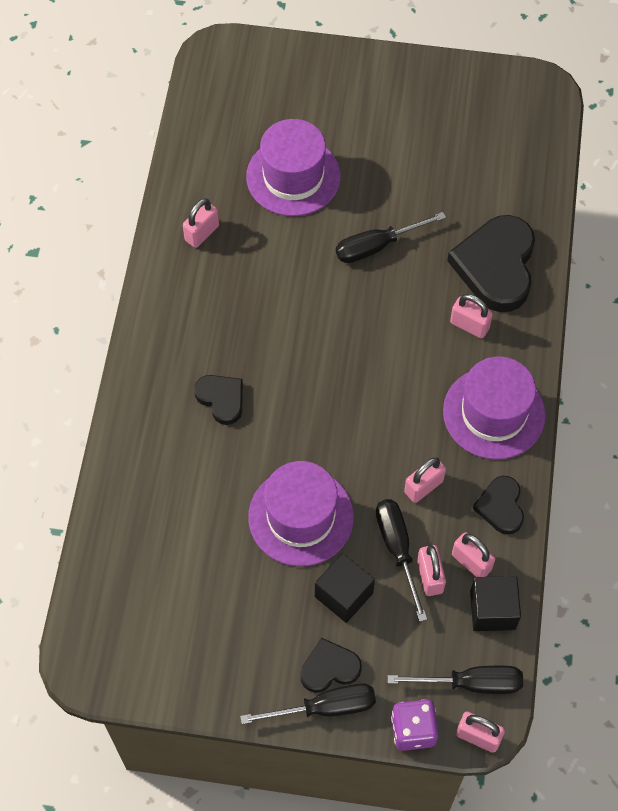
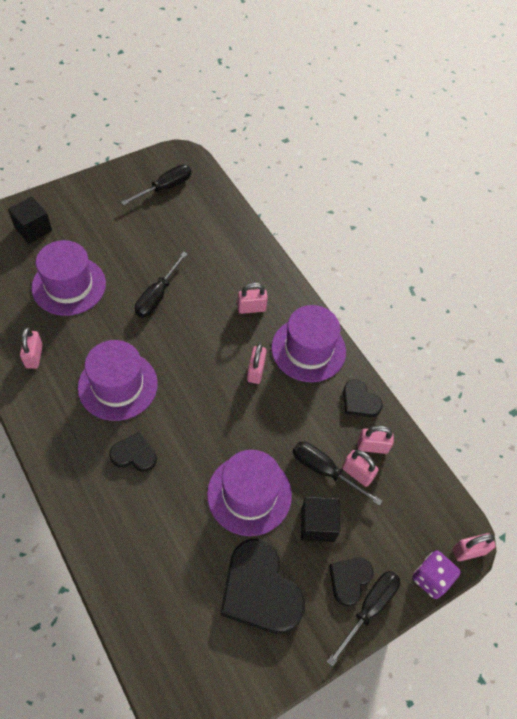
camera: 45 degrees left, 5 degrees down
black screwdriver [387,666,523,694] -> black screwdriver moved to [121,165,191,206]
pink padlock [404,457,446,503] -> pink padlock moved to [247,343,267,384]
black heart [447,215,535,312] -> black heart moved to [220,539,305,634]
black cube [470,576,521,631] -> black cube moved to [8,197,52,243]
none -> purple hat [78,340,158,421]

